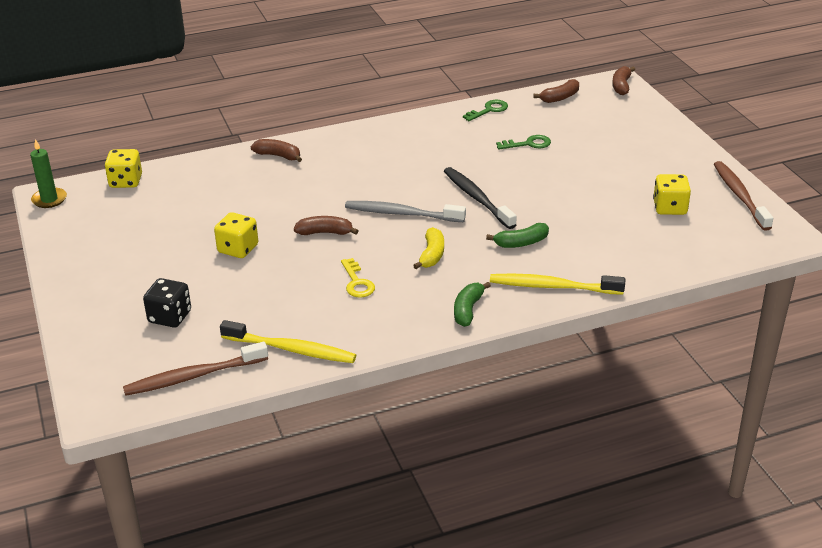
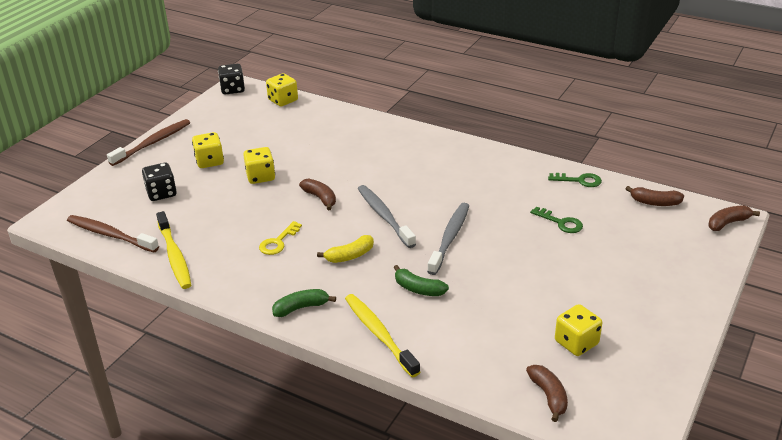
camera: 50 degrees right, 0 degrees up
green candle [30,139,67,208] -> black dice [218,64,245,95]
brown banana [251,139,302,162] -> brown banana moved to [526,365,568,422]
black toothbrush [444,167,517,229] -> grey toothbrush [427,203,469,275]
brown toothbrush [714,161,773,231] -> brown toothbrush moved to [107,119,190,166]
none -> yellow dice [192,132,224,168]

